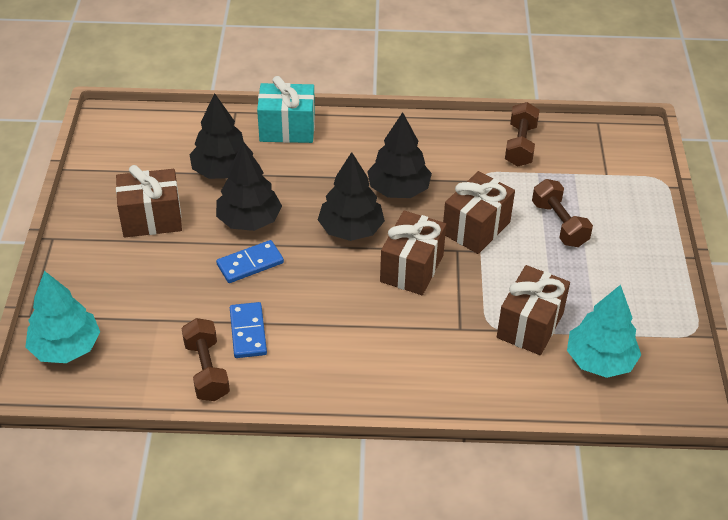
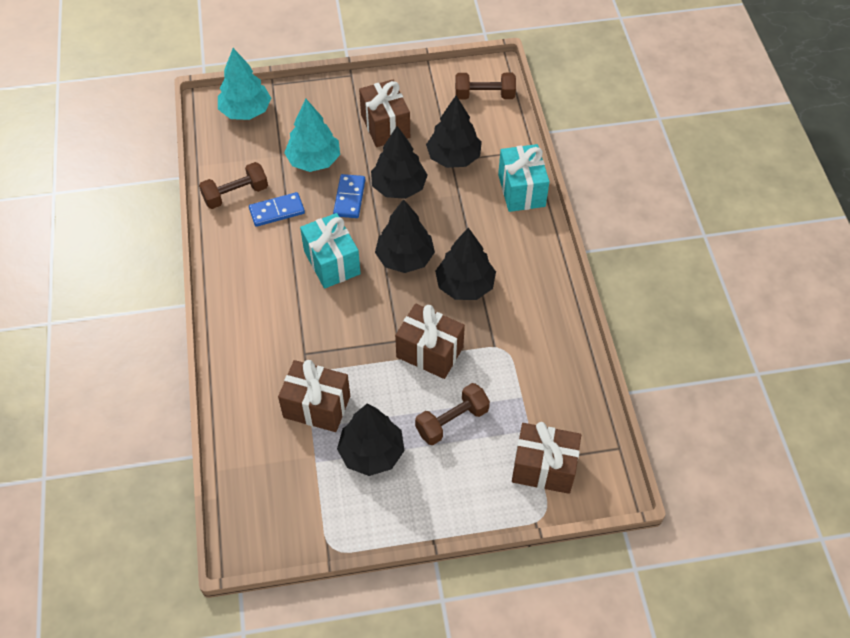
camera: 80 degrees right, 10 degrees up
blue domino [216,240,284,283] -> blue domino turned 45 degrees clockwise [333,174,365,218]
brown gift [380,211,446,295] -> brown gift moved to [512,422,581,494]
brown dumbbell [505,102,539,167] -> brown dumbbell moved to [455,73,516,99]
turquoise tree [567,285,641,378] -> turquoise tree moved to [284,99,340,172]
none -> turquoise gift [300,213,361,289]
none -> black tree [337,404,405,476]

